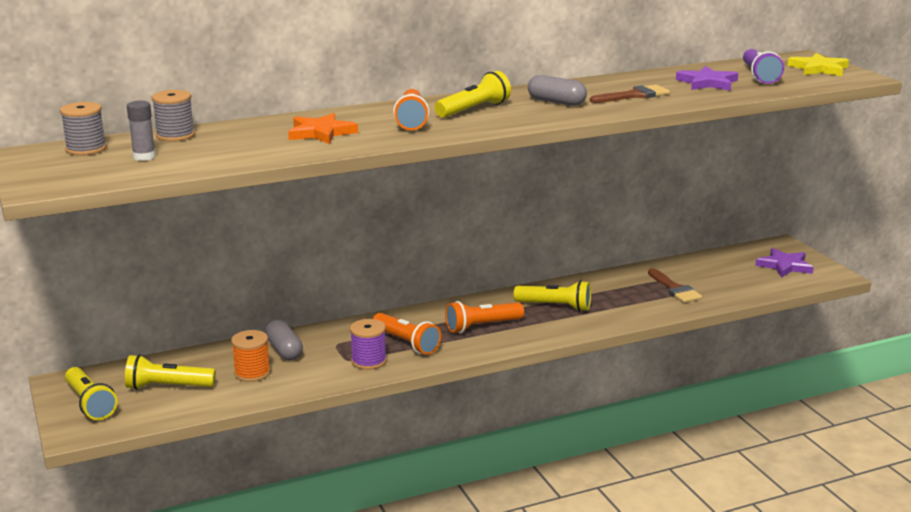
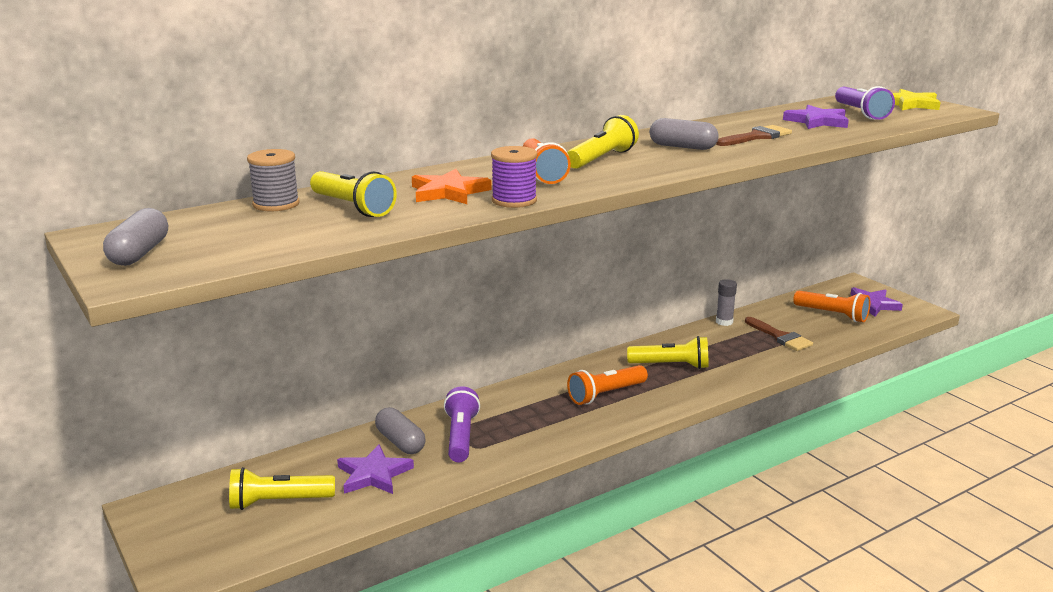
camera: 10 degrees left, 0 degrees up
grey spool [60,102,106,156] -> none
yellow flashlight [65,367,118,420] -> yellow flashlight moved to [310,171,397,217]
grey glue stick [127,100,156,161] -> grey glue stick moved to [716,279,737,326]
orange spool [231,330,271,382] -> purple star [337,444,414,494]
purple spool [350,319,387,370] -> purple spool moved to [491,146,537,208]
orange flashlight [373,313,441,355] -> orange flashlight moved to [793,291,870,322]
none -> grey capsule [103,208,168,266]
none -> purple flashlight [444,386,480,462]

